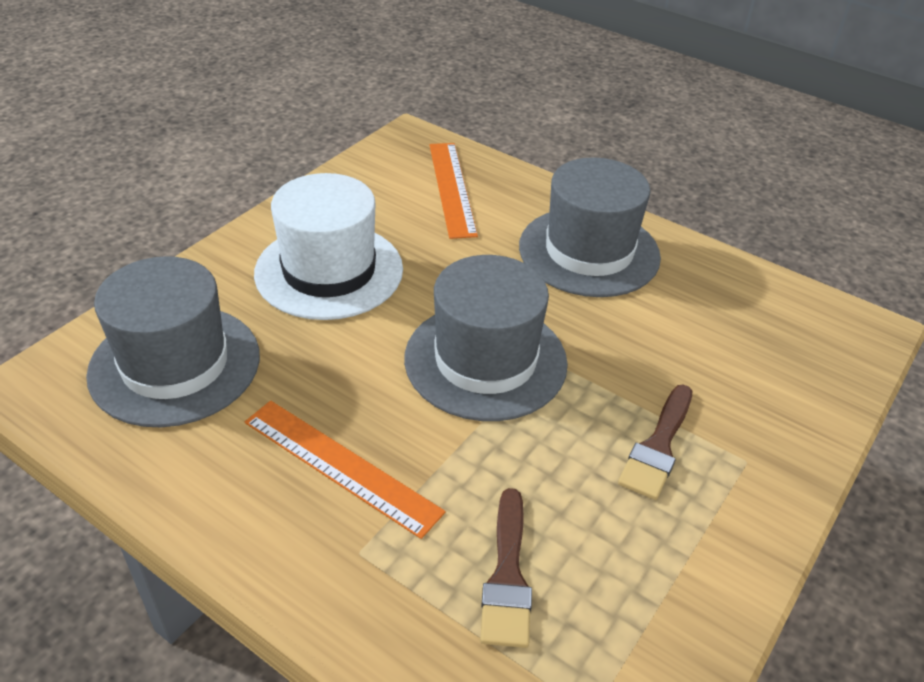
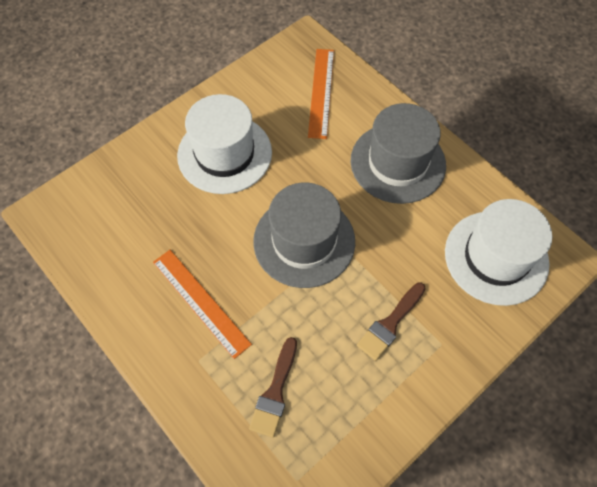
camera: 15 degrees right, 20 degrees up
grey hat [86,256,260,427] -> none
none -> white hat [445,199,552,306]

